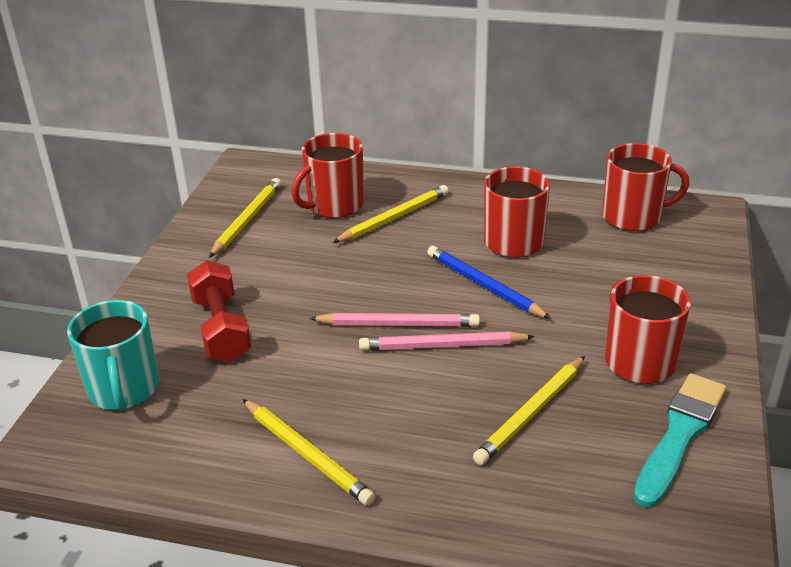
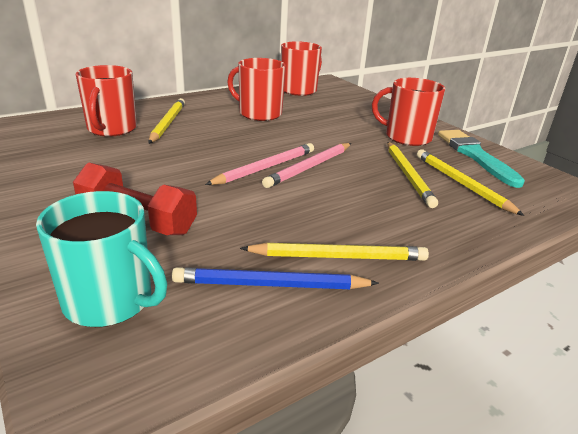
camera: 50 degrees left, 5 degrees down
yellow pencil [209,178,281,258] -> yellow pencil moved to [417,149,524,216]
blue pencil [427,246,551,319] -> blue pencil moved to [172,267,379,289]

